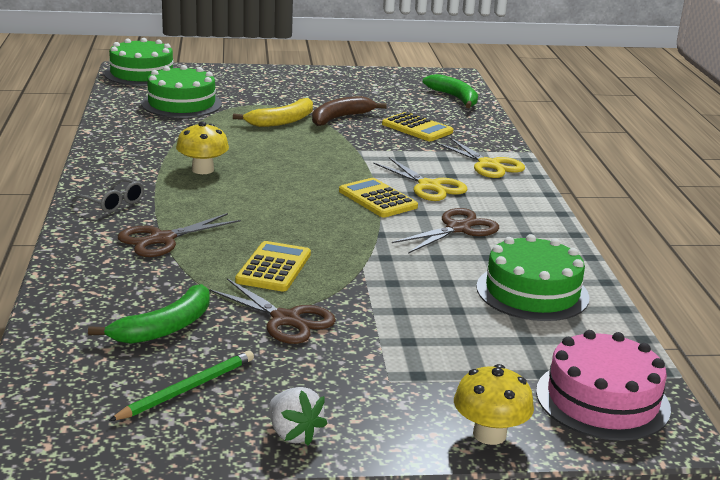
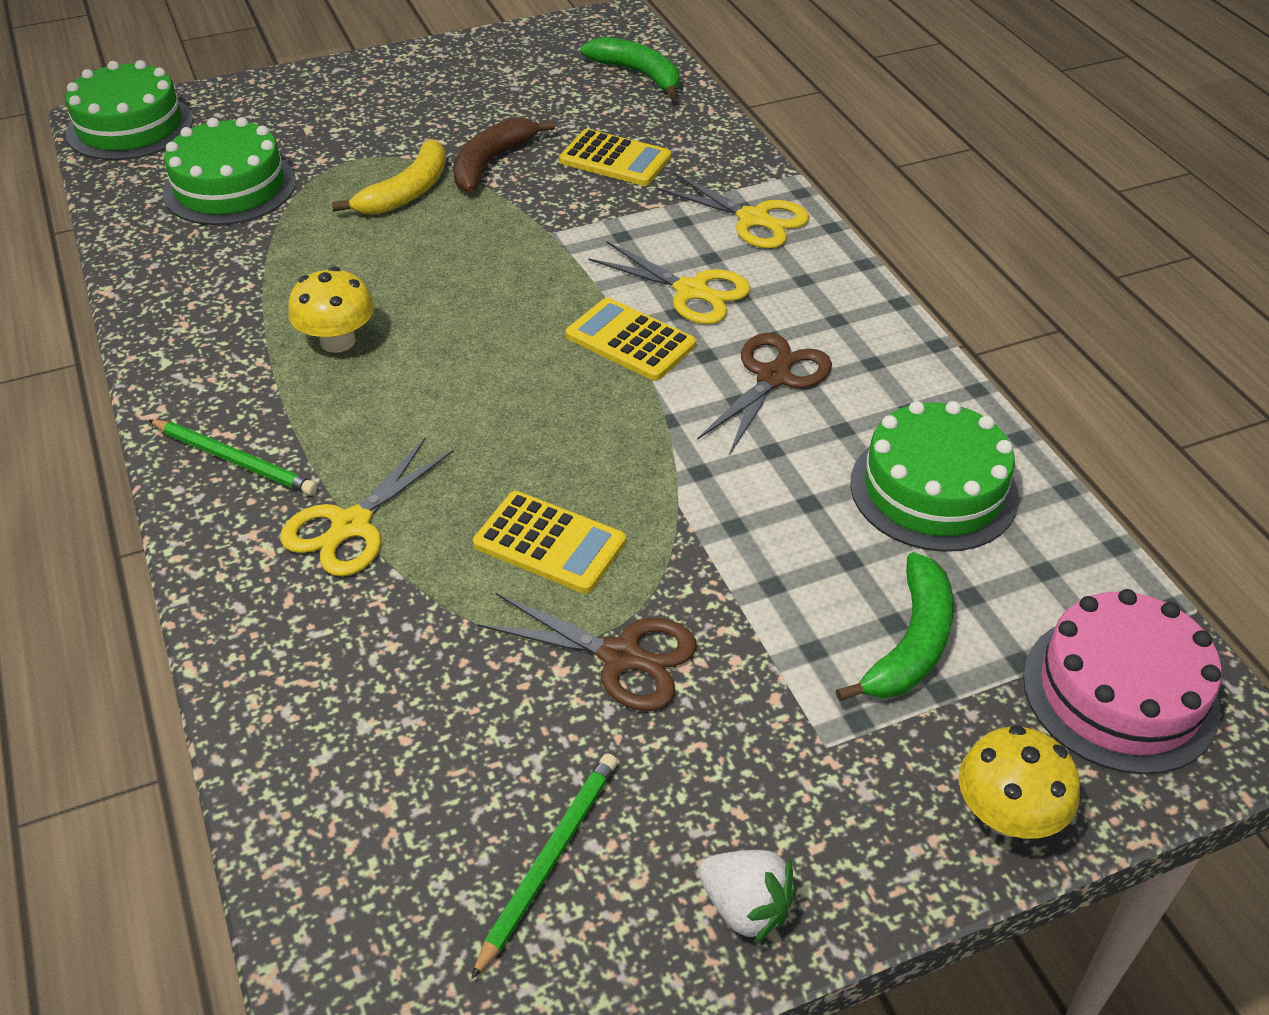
camera: 15 degrees left, 20 degrees up
grey glasses [72,178,144,213] -> green pencil [148,419,317,495]
green banana [88,284,210,344] -> green banana moved to [836,552,954,701]
brown scissors [118,213,241,257] -> yellow scissors [280,437,454,576]
yellow calculator [235,241,311,292] -> yellow calculator turned 120 degrees clockwise [473,491,626,594]

